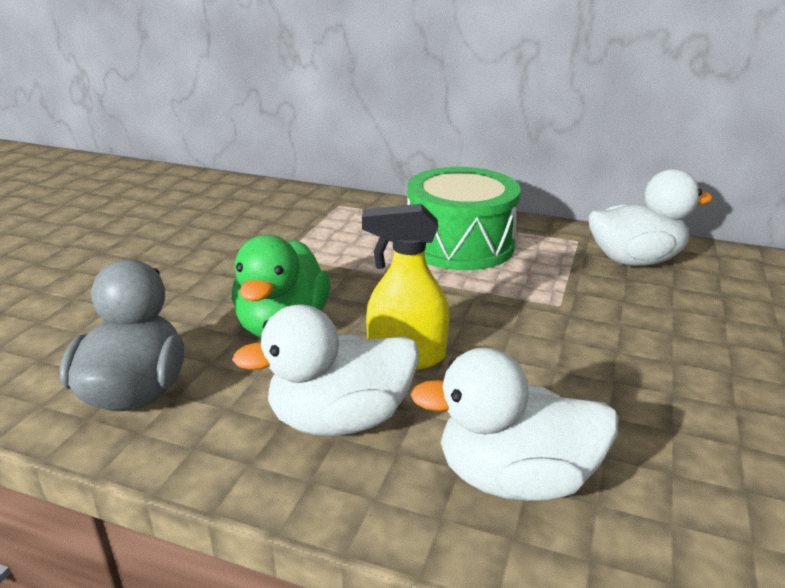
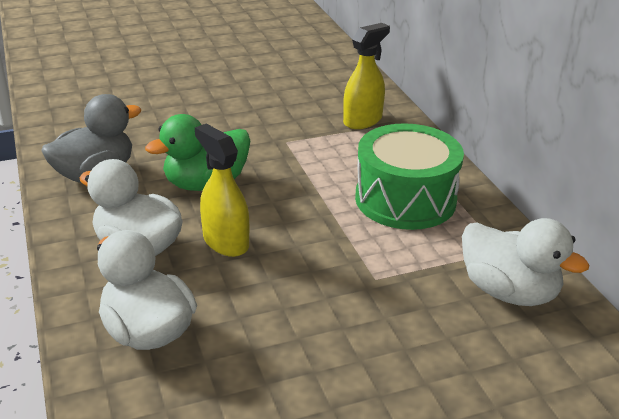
camera: 50 degrees right, 5 degrees up
none -> yellow spray bottle [343,23,390,129]

